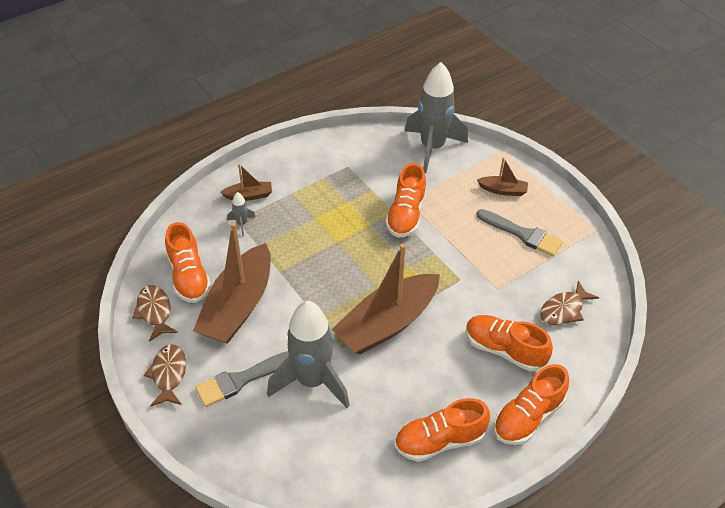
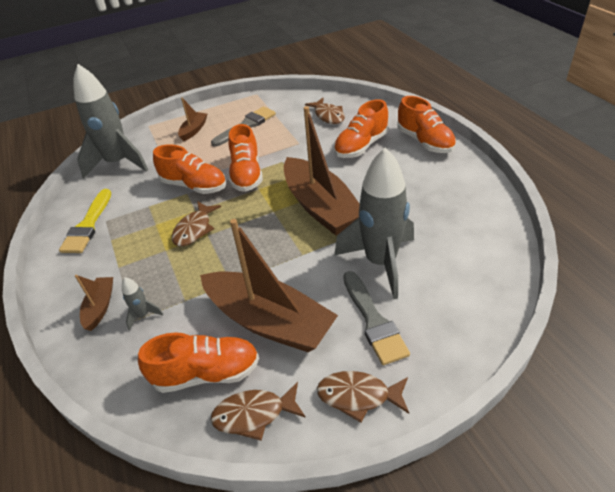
camera: 75 degrees left, 5 degrees down
orange shoe [395,398,490,462] -> orange shoe moved to [228,124,263,192]
none -> yellow brush [59,189,111,253]
none -> brown fish [172,201,221,246]

